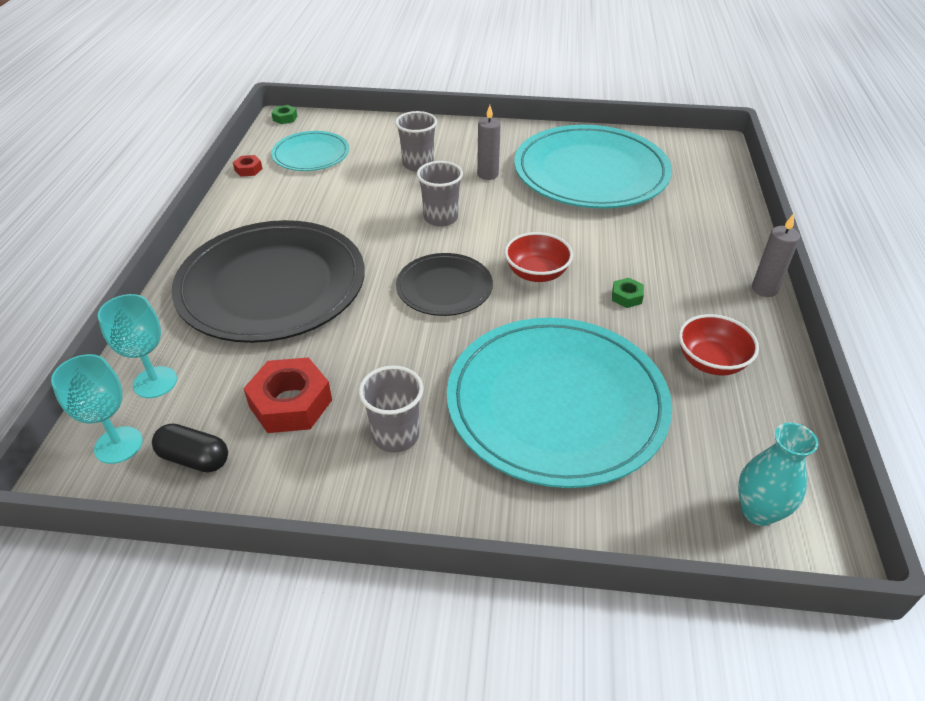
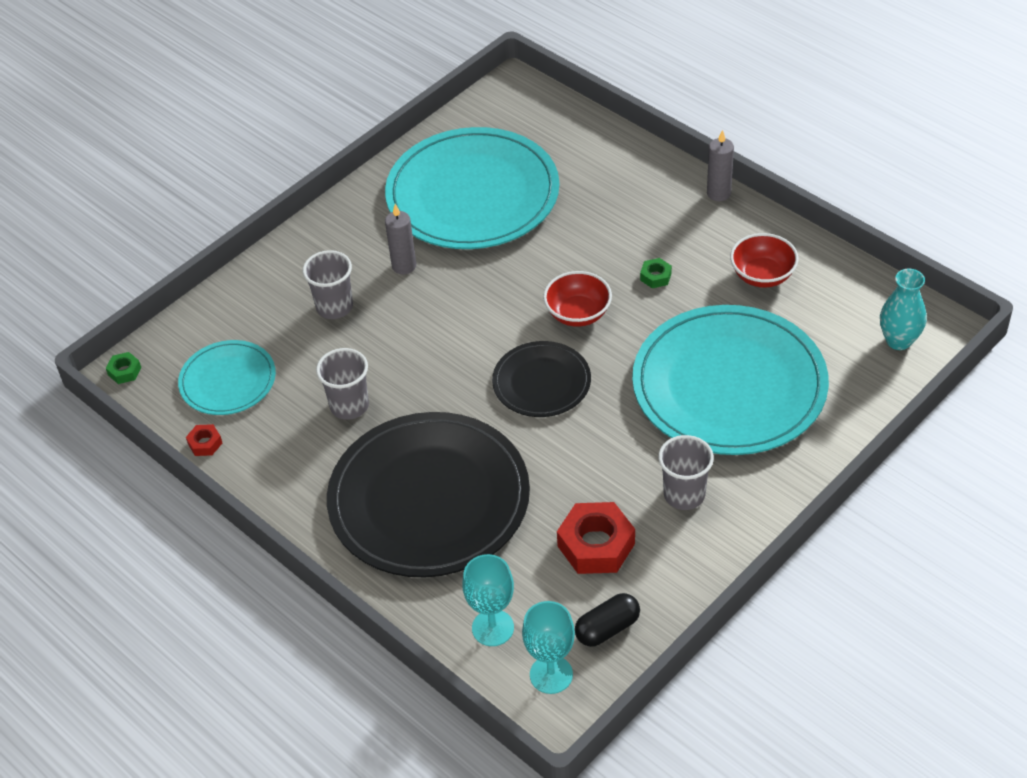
camera: 50 degrees left, 5 degrees up
grey cup [417,161,463,227] -> grey cup moved to [316,348,369,420]

